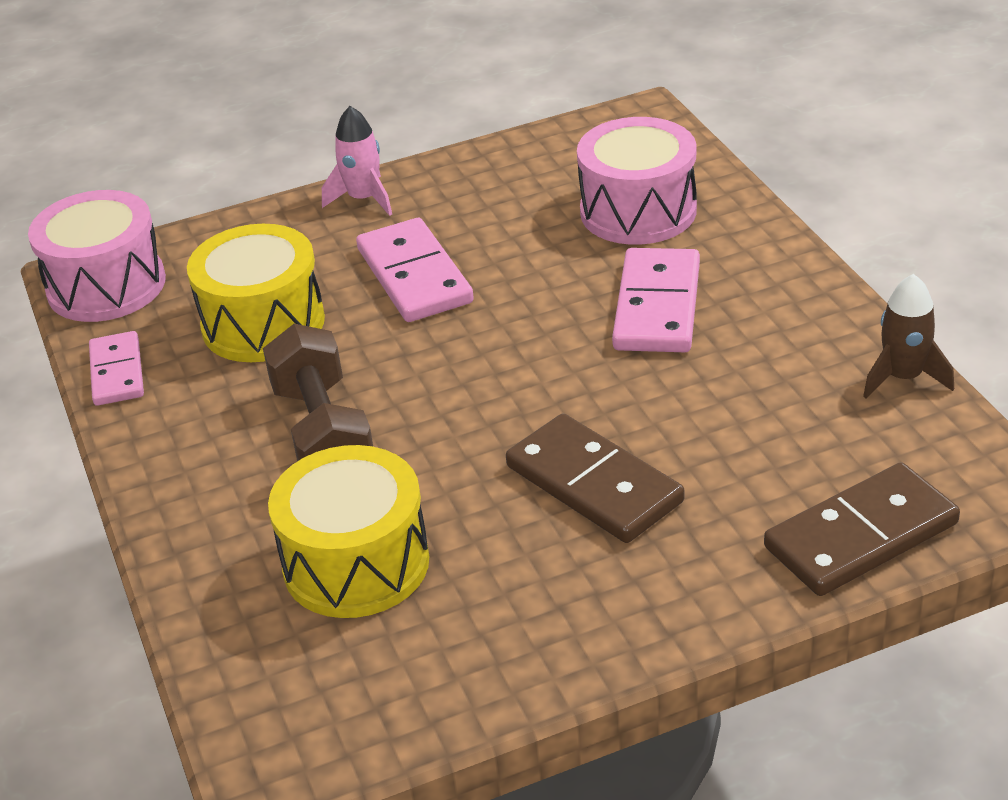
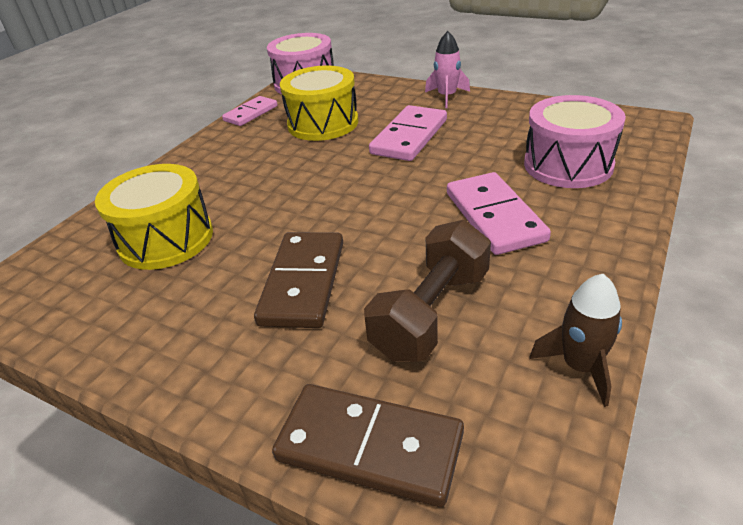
camera: 50 degrees right, 0 degrees up
brown dumbbell [263,324,373,461] -> brown dumbbell moved to [364,220,491,362]
pink domino [612,248,700,352] -> pink domino turned 75 degrees counterclockwise [447,172,551,255]

